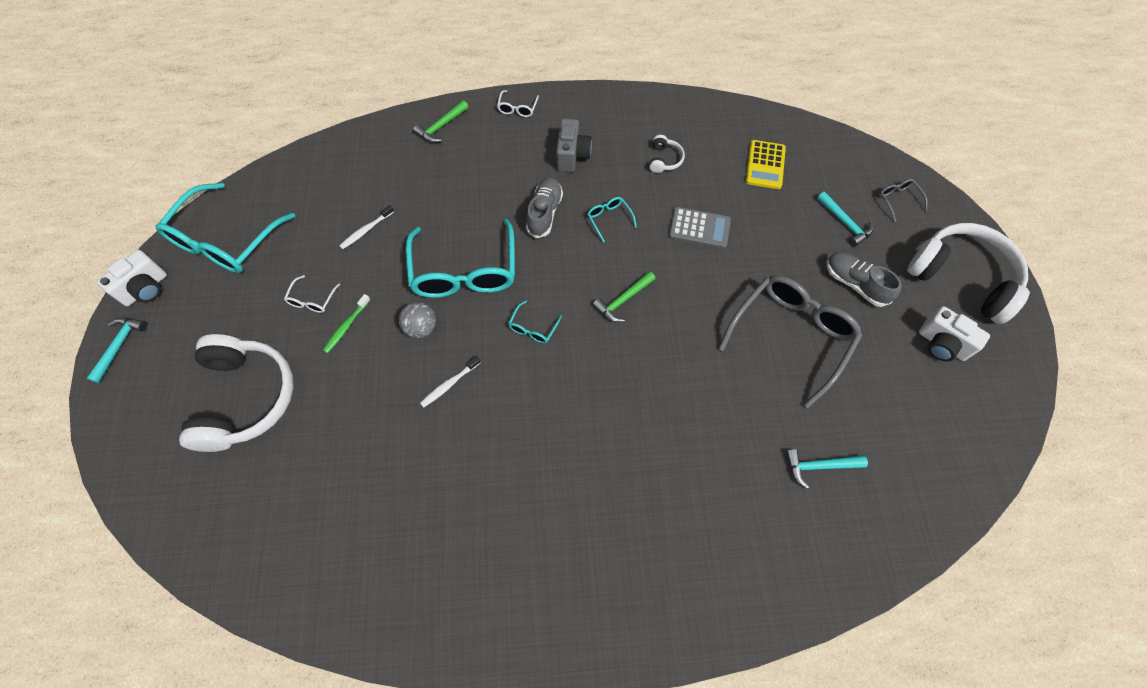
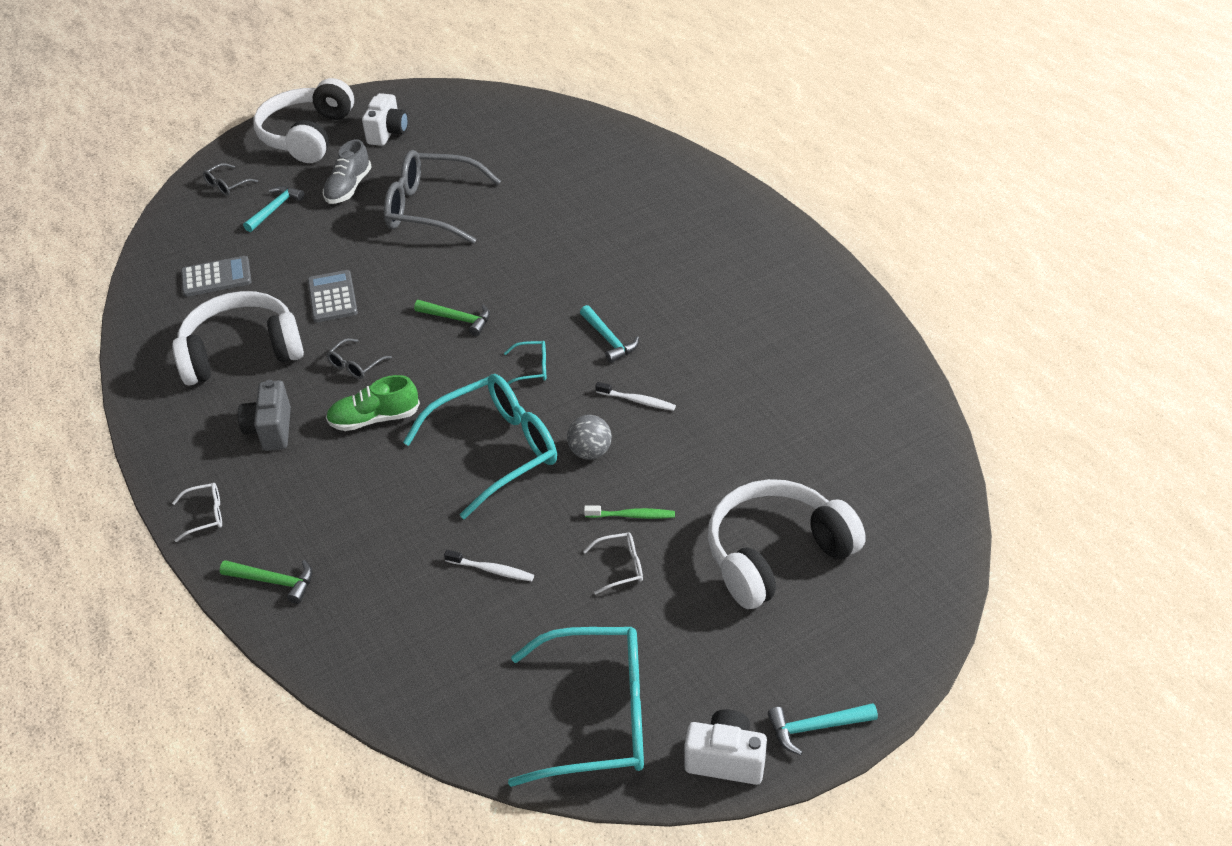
camera: 115 degrees left, 20 degrees down
grey shoe [526,178,563,238] -> green shoe [326,375,420,431]
grey camera [556,119,592,172] -> grey camera turned 75 degrees counterclockwise [238,380,291,451]
turquoise glasses [587,197,637,243] -> grey glasses [327,338,392,379]
white headphones [649,135,685,173] -> white headphones [172,291,304,385], size x2.42
yellow calculator [746,140,786,189] -> grey calculator [181,256,251,297]
turquoise hammer [786,449,868,489] -> turquoise hammer moved to [580,305,639,363]

